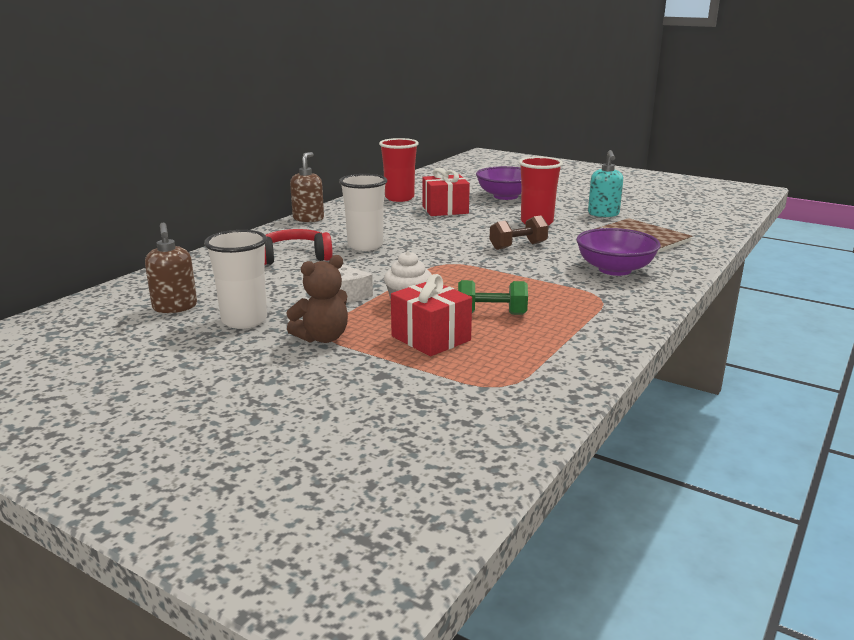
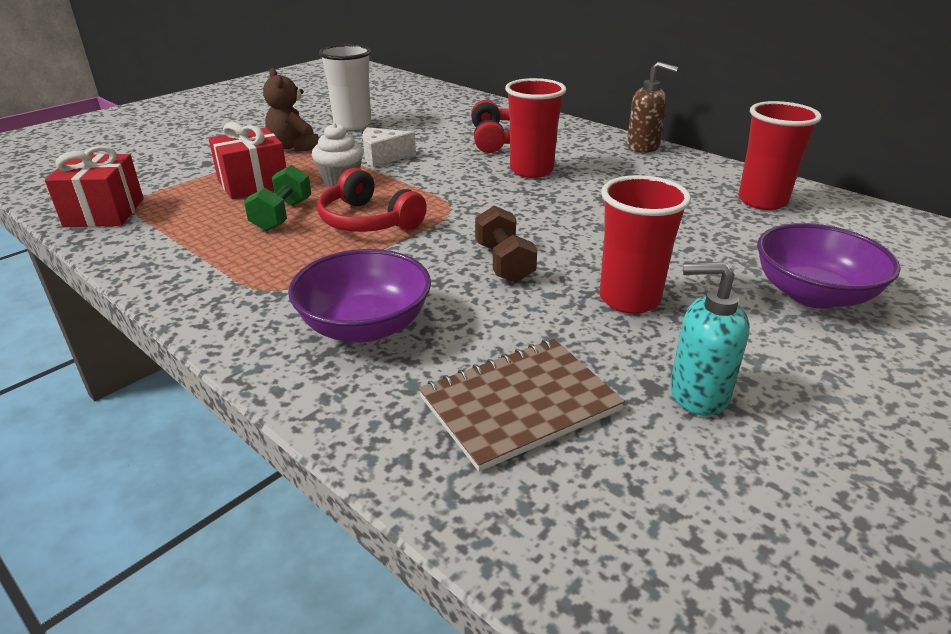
camera: 100 degrees right, 10 degrees up
brown soap dispenser [145,222,197,313] -> none
white cup [339,174,387,251] -> red cup [505,78,566,178]
red gift [422,168,470,216] -> red gift moved to [45,146,144,227]
none -> red headphones [317,168,427,232]

